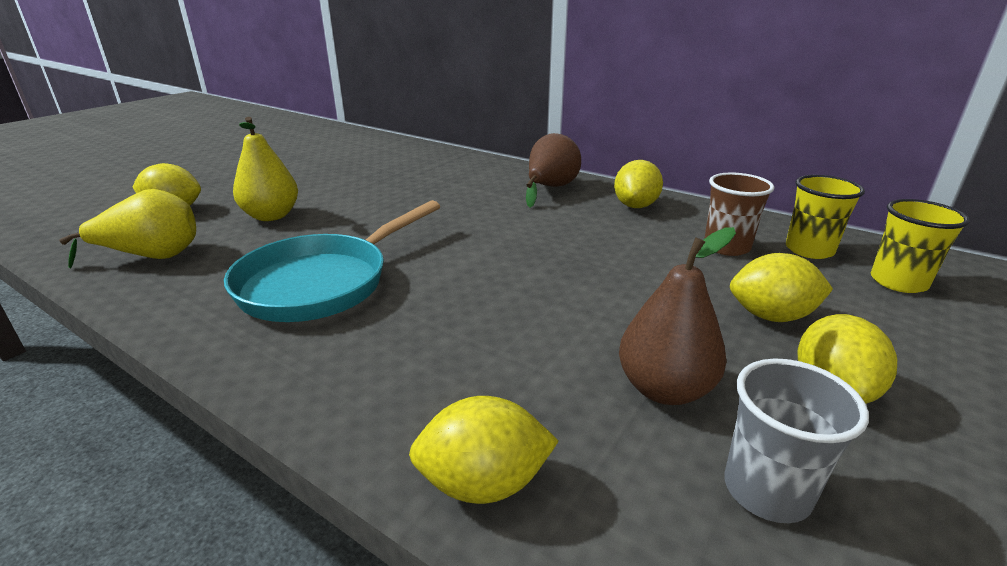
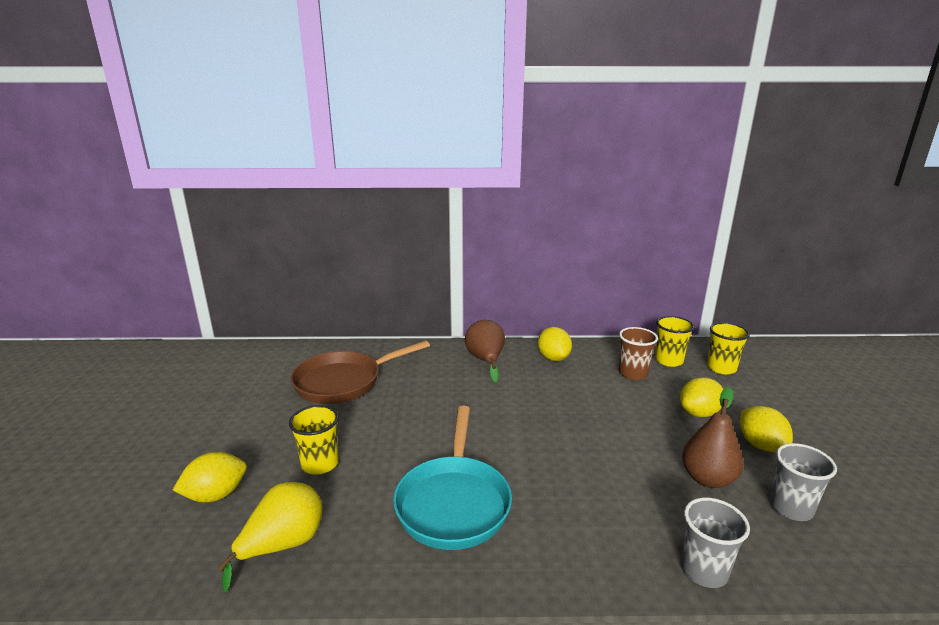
camera: 35 degrees left, 5 degrees down
yellow pear [233,117,298,221] -> yellow cup [289,405,339,475]
yellow lemon [409,396,559,504] -> grey cup [681,497,750,588]
none -> brown pan [290,340,430,404]

